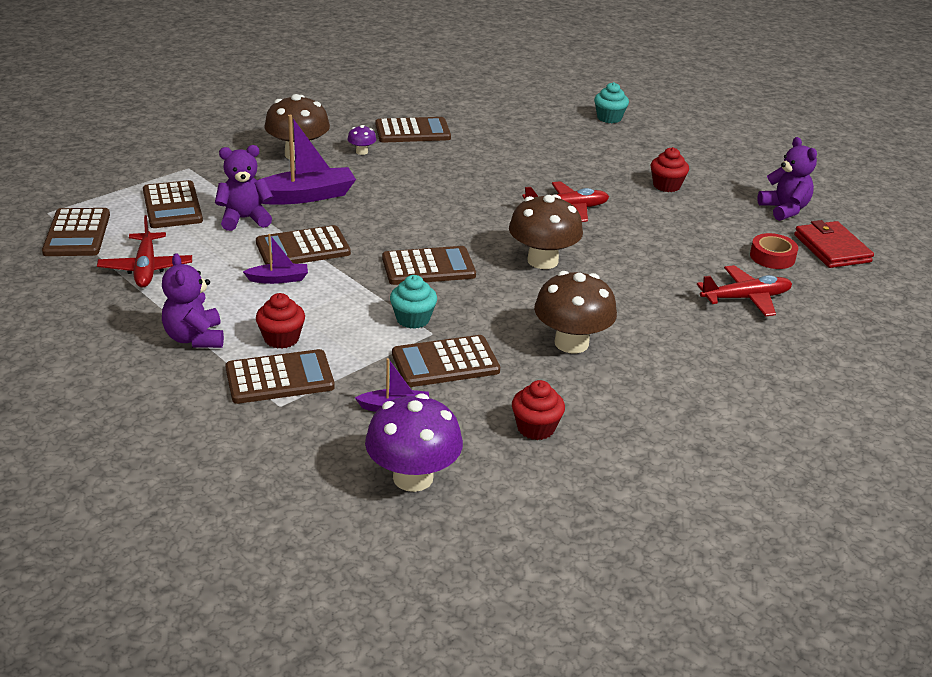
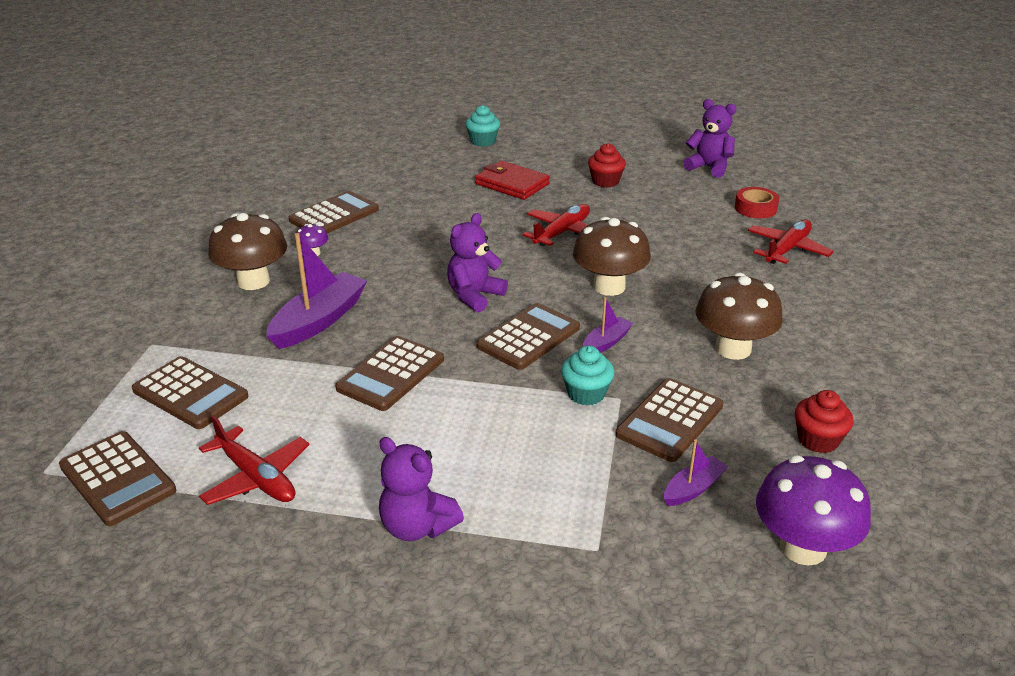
camera: 35 degrees left, 0 degrees up
purple teddy bear [215,145,273,231] -> purple teddy bear moved to [447,213,508,312]
brown calculator [225,349,335,404] -> none
purple boat [243,234,308,284] -> purple boat moved to [583,297,633,352]
red cupcake [256,293,305,349] -> none
red wallet [794,220,874,268] -> red wallet moved to [475,161,550,200]

